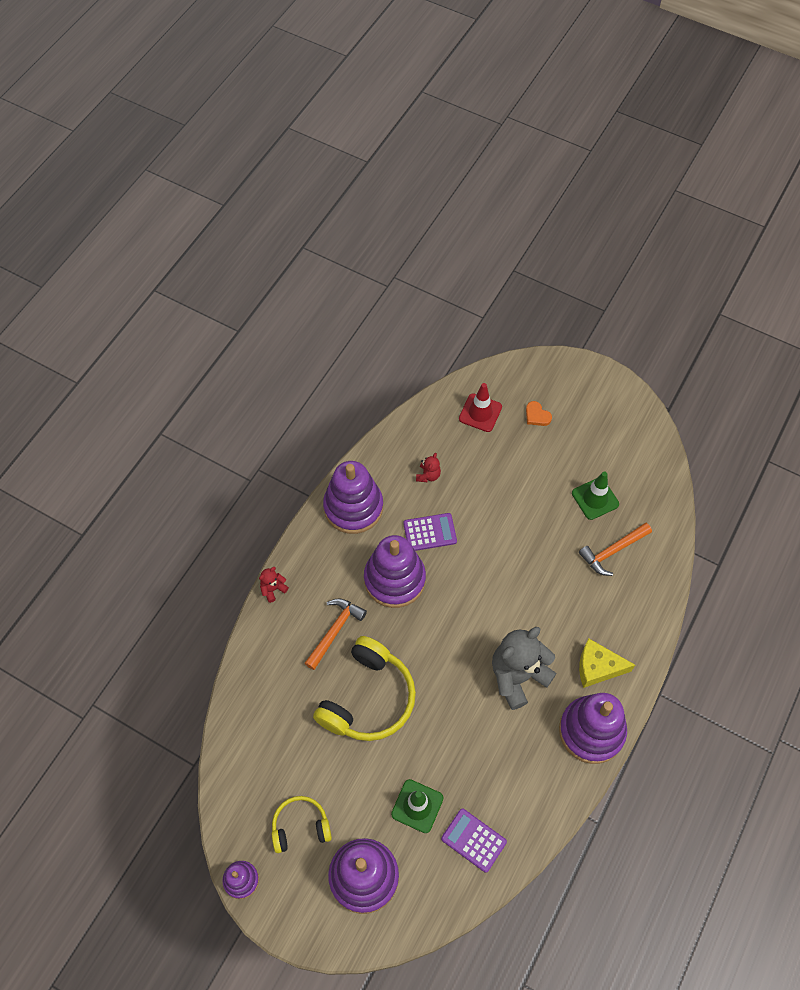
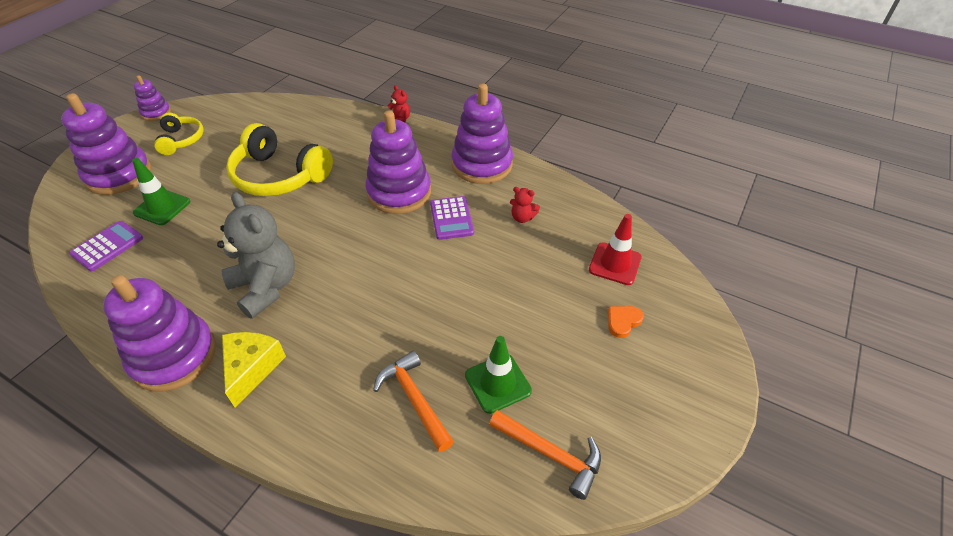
camera: 90 degrees right, 15 degrees down
orange hammer [305,598,367,670] -> orange hammer moved to [489,410,601,500]

